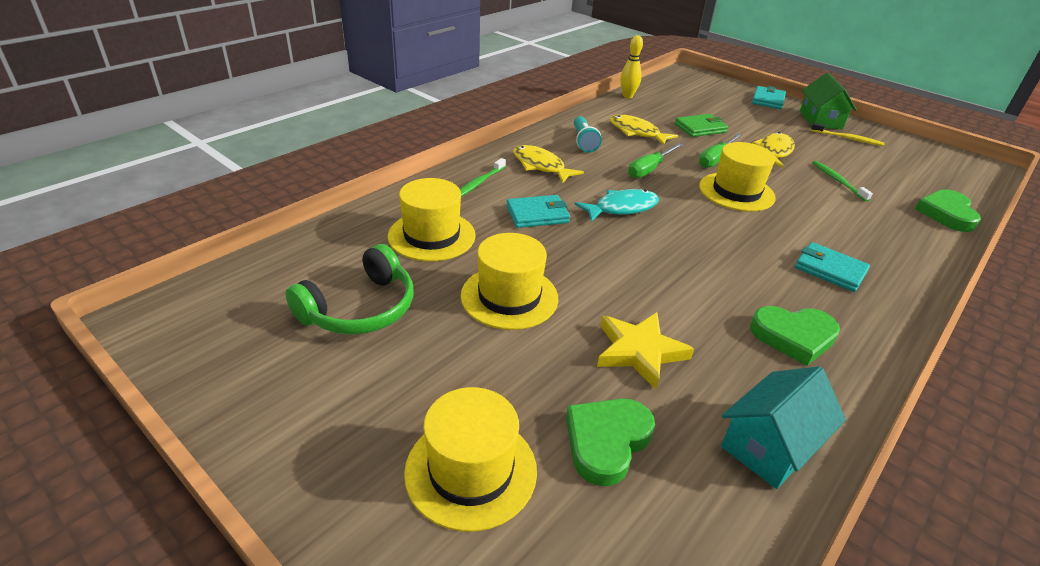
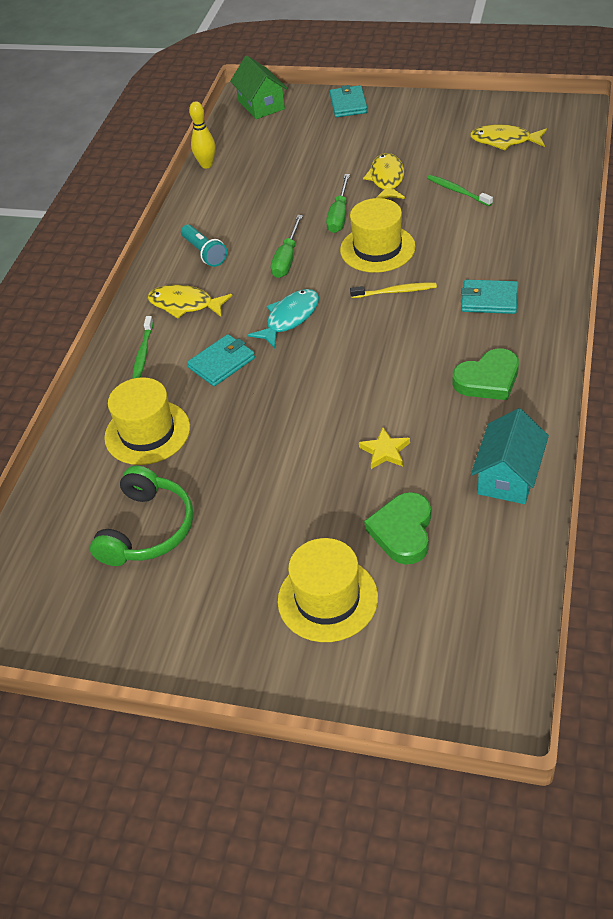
camera: 20 degrees left, 10 degrees up
yellow hat [460,233,558,330] -> none
yellow star [597,312,694,389] -> yellow star [359,427,410,469], size x0.63
yellow fish [610,115,678,146] -> yellow fish moved to [470,124,547,150]
green wallet [675,114,728,137] -> none
green house [800,73,857,129] -> green house moved to [230,56,288,119]
yellow toothbrush [811,123,885,146] -> yellow toothbrush moved to [350,282,437,298]
green heart [915,189,981,232] -> none

